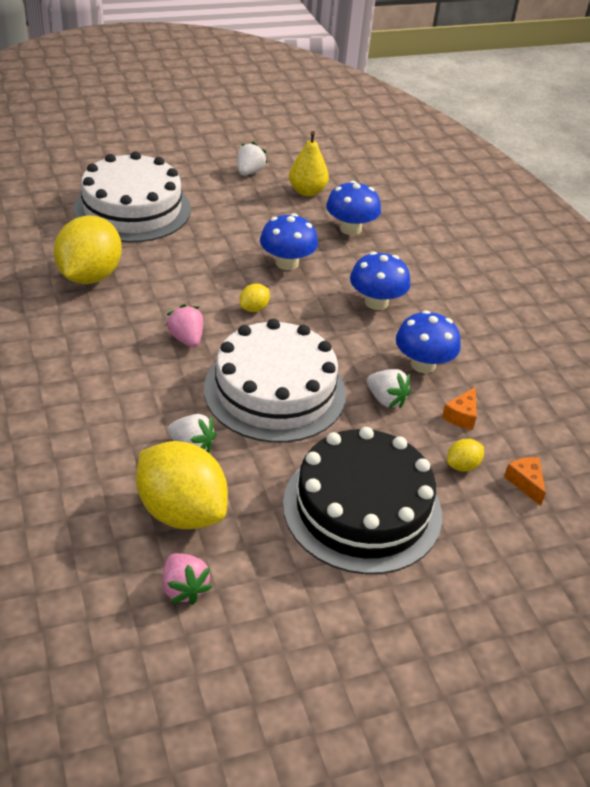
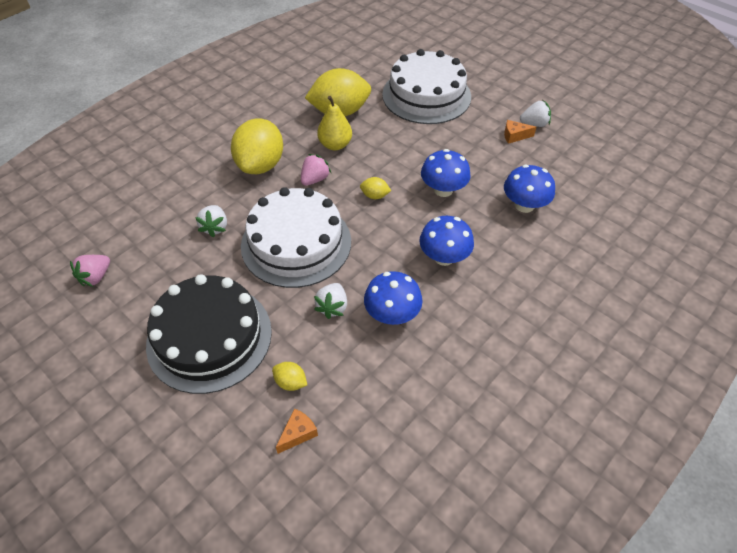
camera: 65 degrees right, 10 degrees up
yellow lemon [136,441,228,529] -> yellow lemon moved to [231,118,283,174]
yellow pear [289,131,329,196] -> yellow pear moved to [317,96,352,150]
orange cheese [442,387,477,430] -> orange cheese moved to [504,120,536,144]

